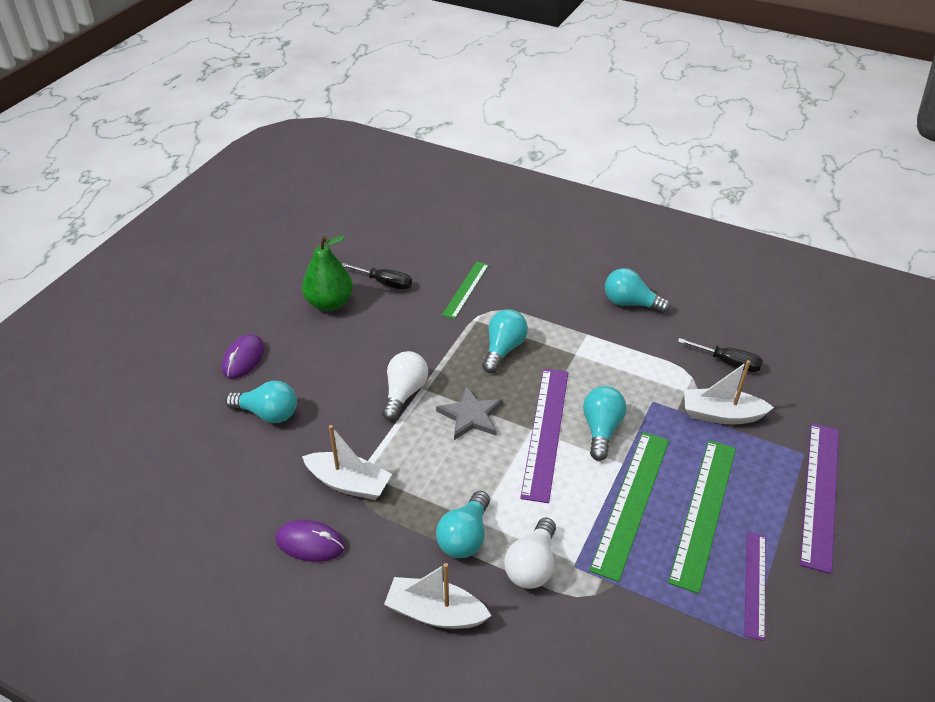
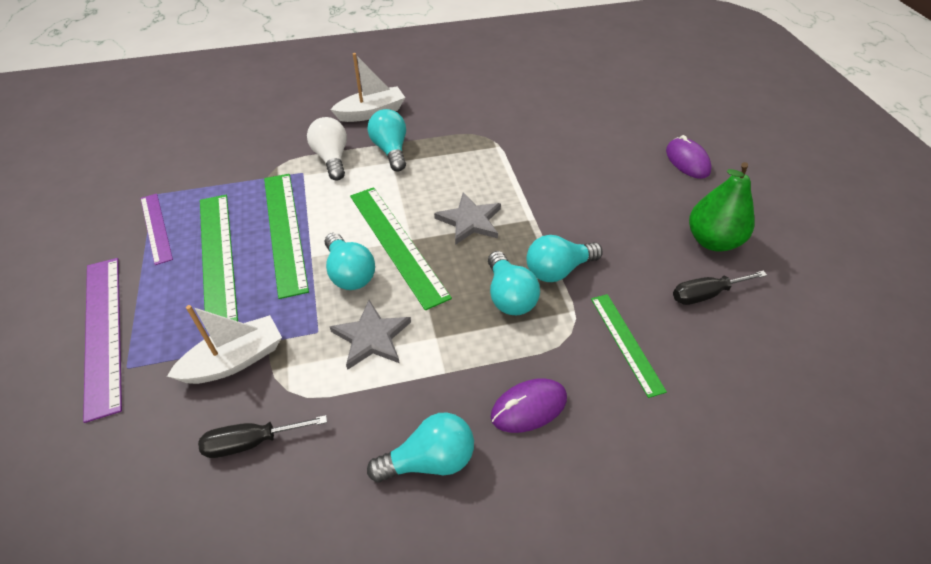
camera: 140 degrees right, 5 degrees up
turquoise light bulb [225,381,297,423] -> turquoise light bulb moved to [526,235,602,282]
purple mouse [276,520,345,562] -> purple mouse moved to [491,378,567,433]
white boat [302,425,392,500] -> none
white light bulb [382,351,428,421] -> none
purple ruler [520,369,569,503] -> green ruler [350,187,452,310]
none -> grey star [330,300,411,370]

